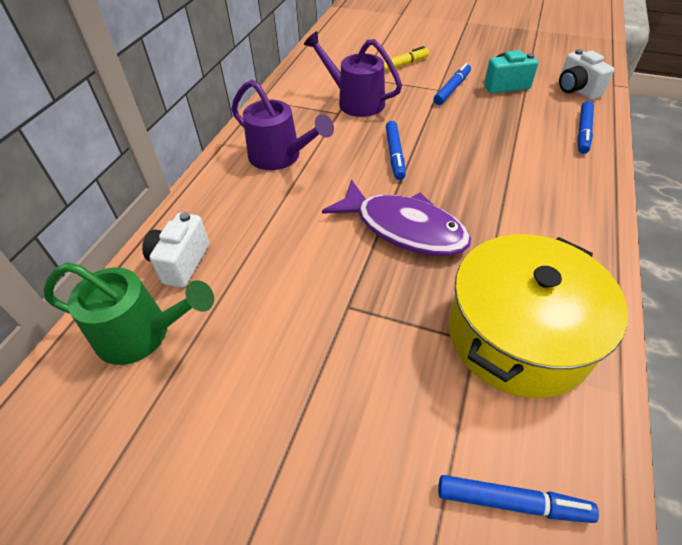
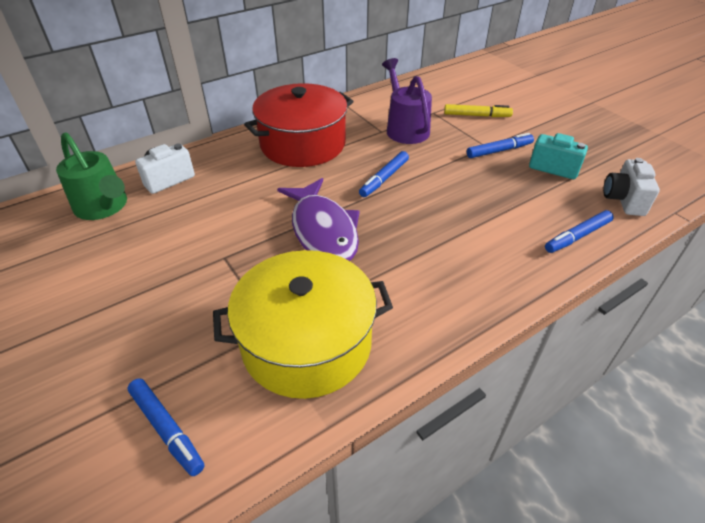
camera: 35 degrees right, 5 degrees down
purple watering can [231,80,334,170] -> red pot [244,83,353,167]

